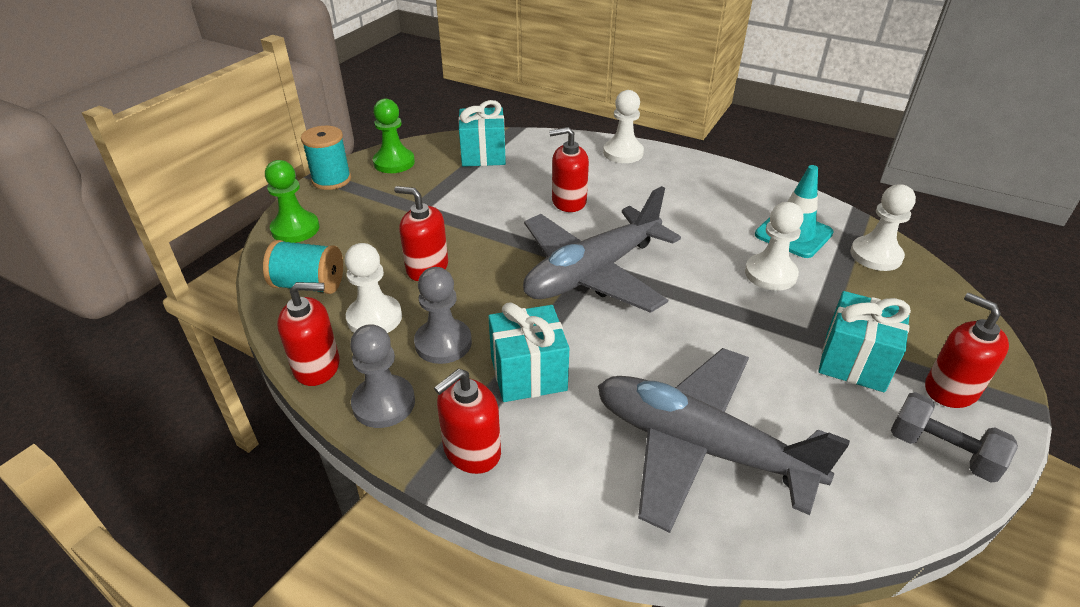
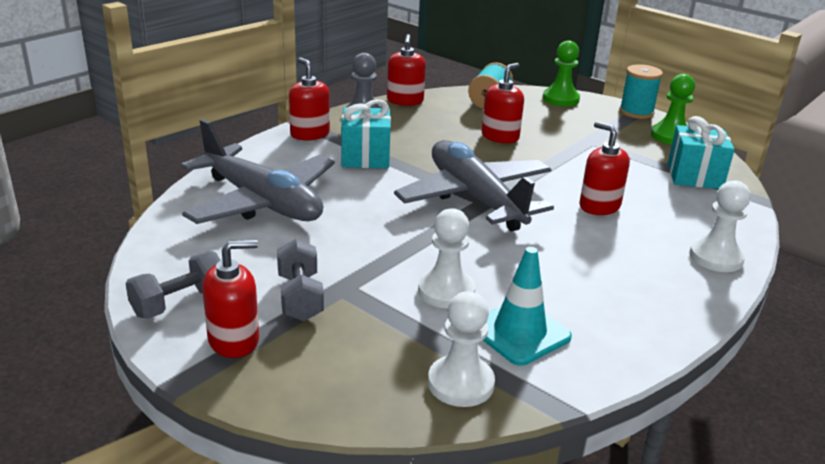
camera: 100 degrees right, 10 degrees down
white pawn [345,243,402,333] -> none
grey pawn [414,267,472,364] -> none
red soap dispenser [549,127,589,212] -> red soap dispenser turned 45 degrees counterclockwise [579,121,630,215]
grey plane [598,348,850,533] -> grey plane turned 90 degrees clockwise [180,119,335,224]
turquoise gift [818,291,911,392] -> grey dumbbell [277,239,324,321]

